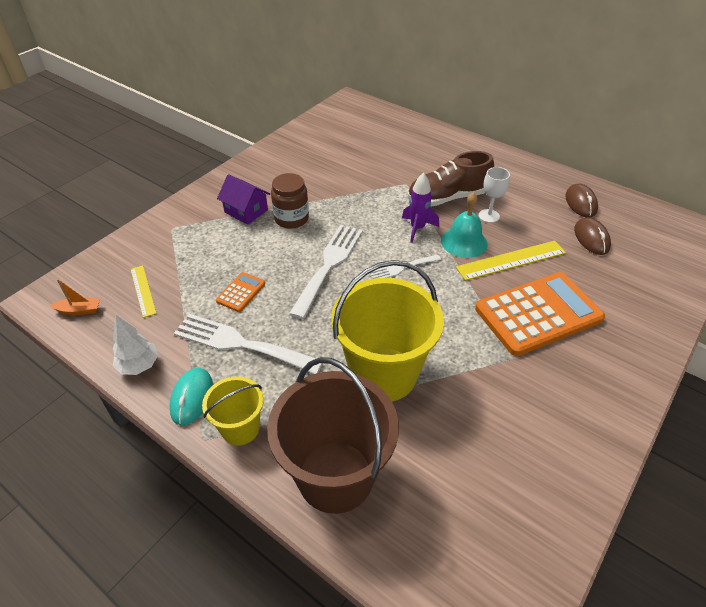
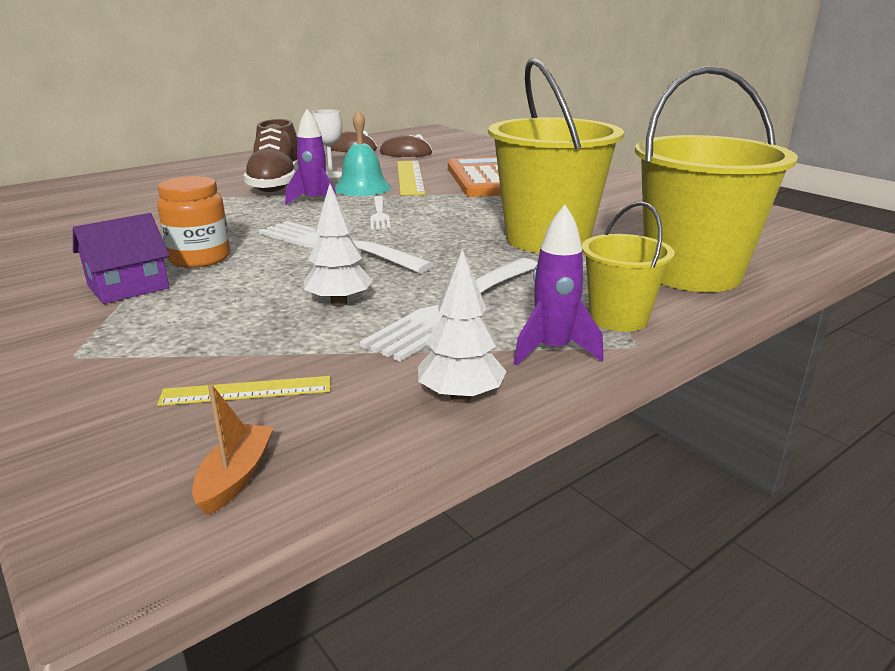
camera: 75 degrees left, 20 degrees down
turquoise mouse [169,368,213,425] -> purple rocket [513,205,603,366]
orange calculator [216,272,265,312] -> white tree [304,184,373,307]
brown bucket [267,357,399,514] -> yellow bucket [635,66,798,292]
brown jar [271,173,309,229] -> orange jar [157,176,230,268]

